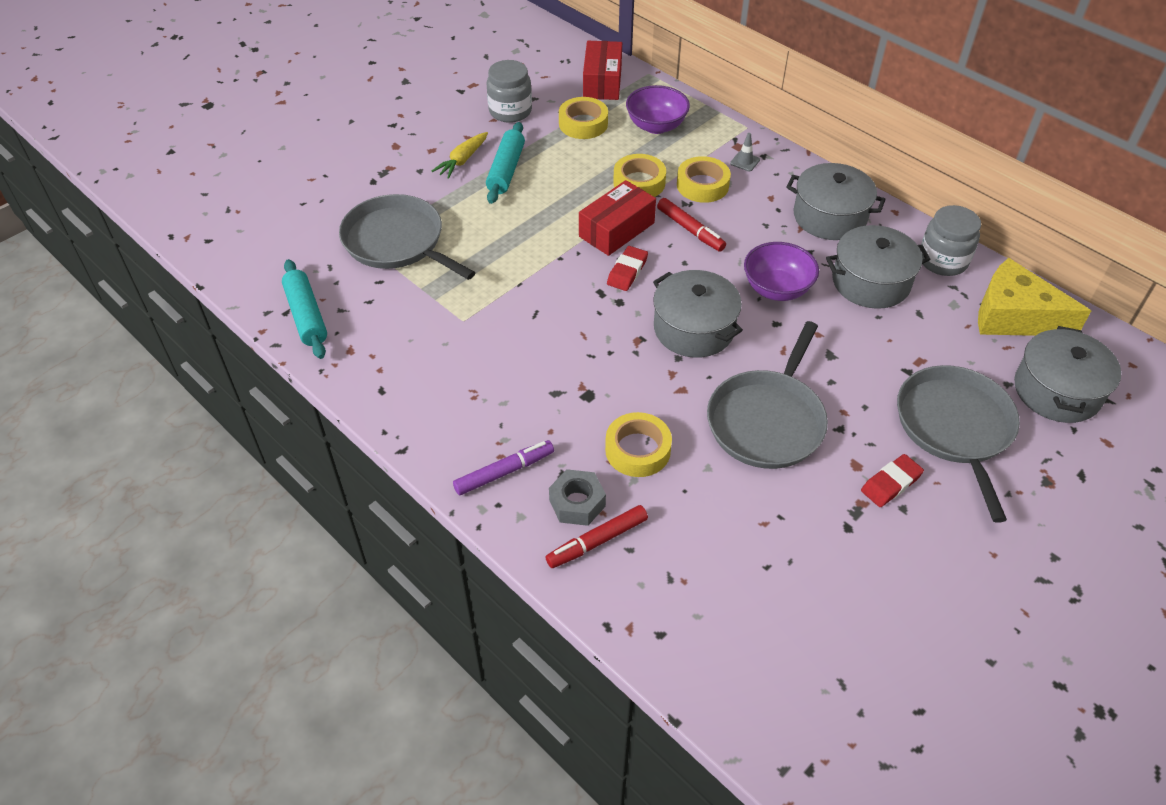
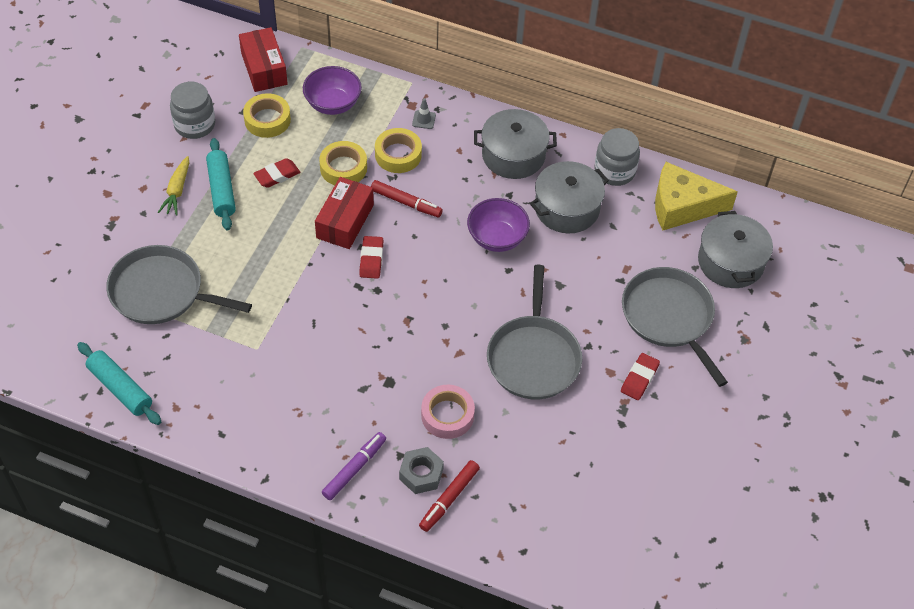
camera: 25 degrees left, 5 degrees up
yellow tape [605,412,672,477] -> pink tape [421,385,475,439]
grey pot [653,270,743,358] -> none
none -> red eraser [253,158,300,188]

